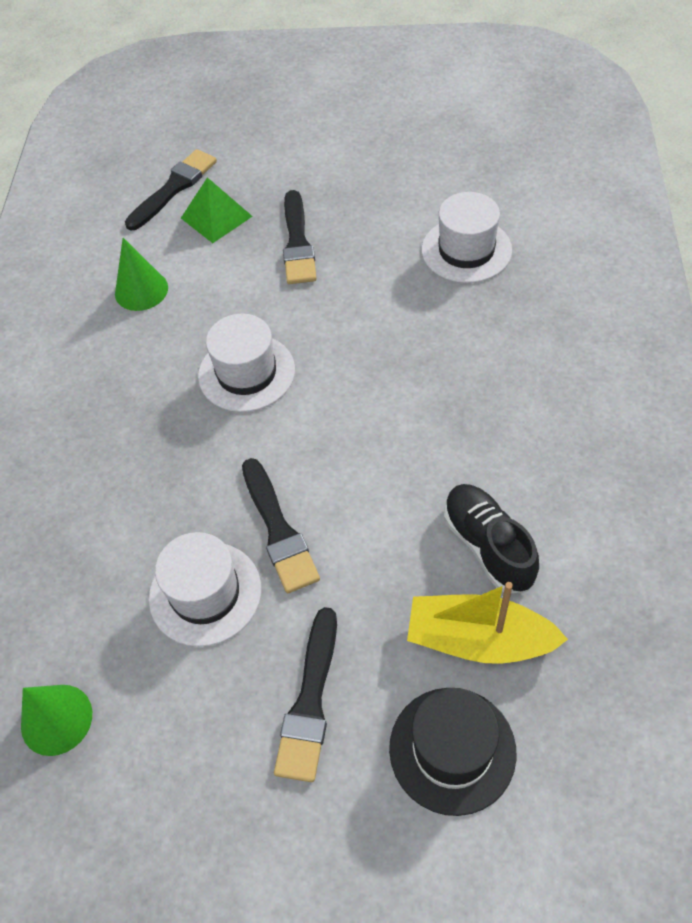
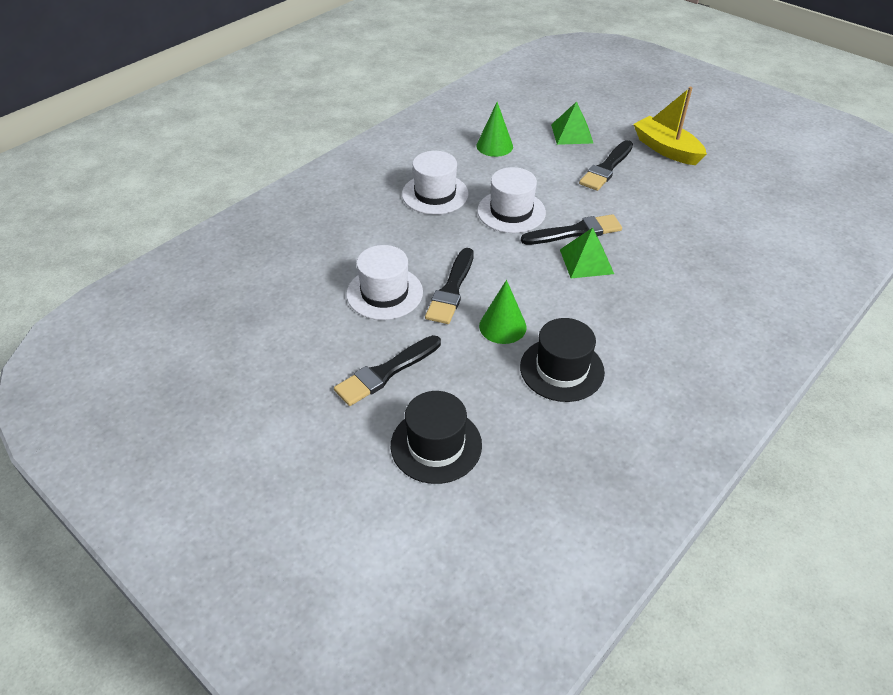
camera: 35 degrees right, 10 degrees down
green cone [21,685,92,756] -> green cone moved to [479,280,527,344]
black brush [125,149,217,231] -> black brush moved to [521,214,622,245]
yellow boat [407,582,568,664] -> yellow boat moved to [633,87,707,165]
white hat [422,192,512,283] -> white hat moved to [402,151,469,215]
black shoe [444,484,539,593] -> black hat [520,318,605,402]
none -> green pyramid [560,228,614,278]

